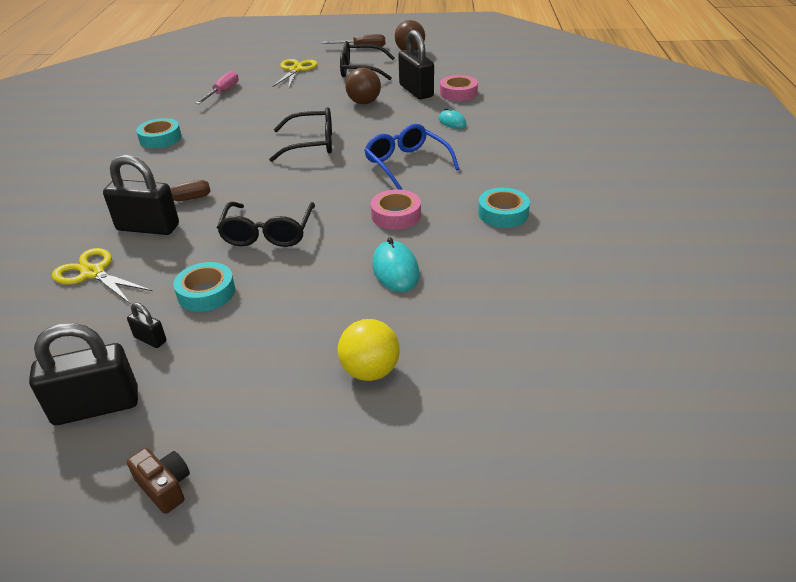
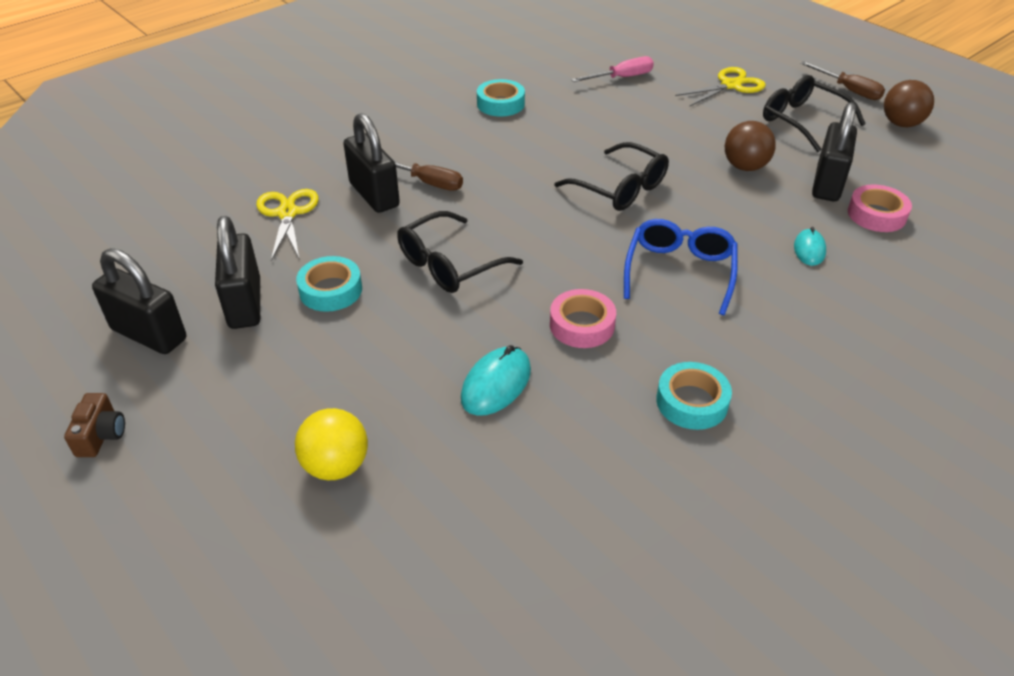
camera: 45 degrees right, 5 degrees up
black padlock [127,303,167,348] -> black padlock [215,216,260,329], size x2.11

